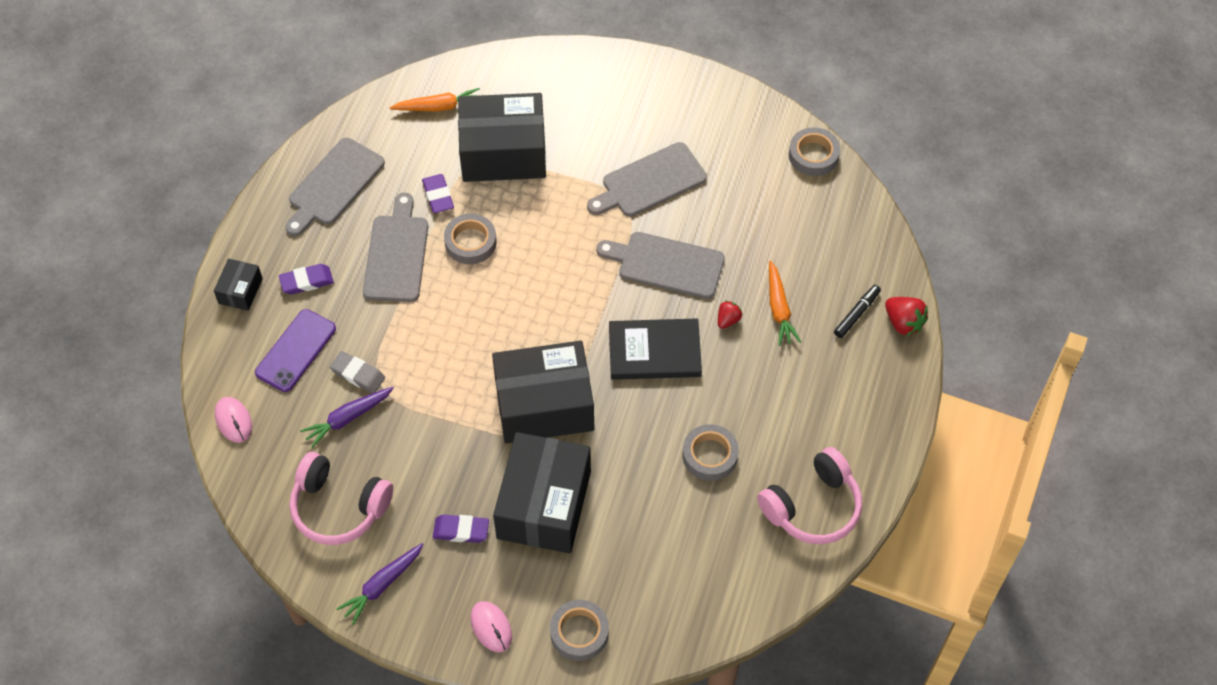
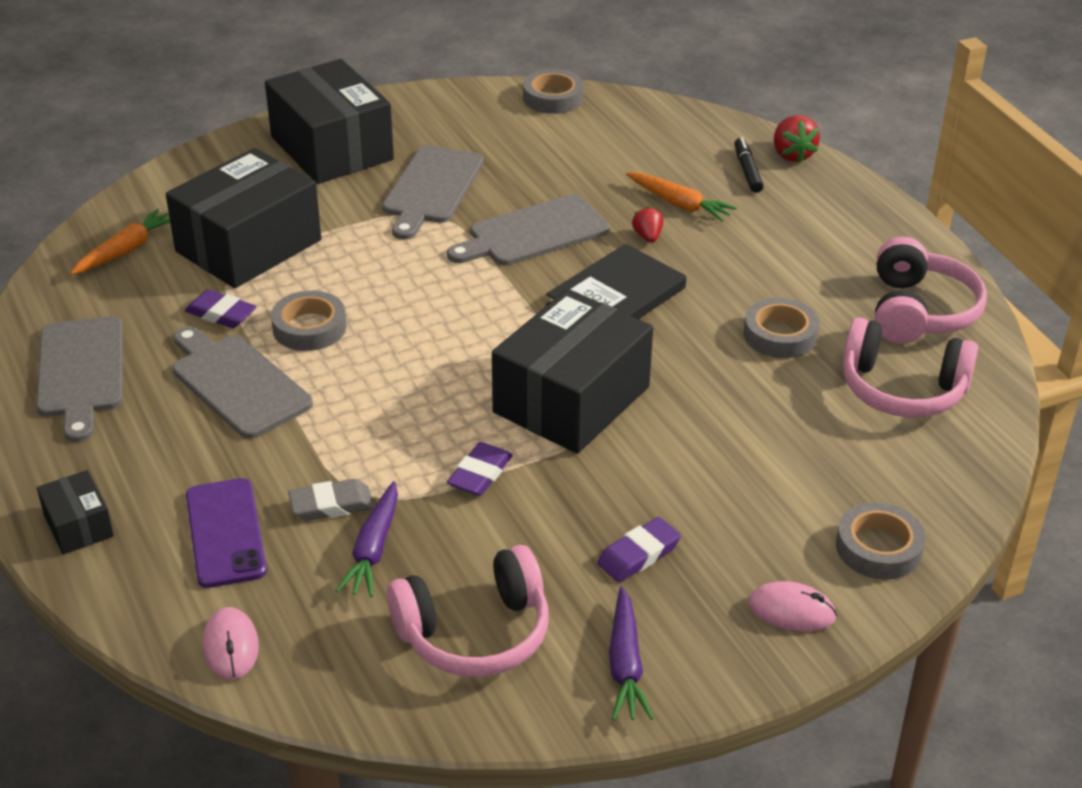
camera: 45 degrees left, 20 degrees down
pink mouse [215,397,252,443] -> pink mouse turned 60 degrees clockwise [203,607,259,680]
purple eraser [279,264,334,295] -> purple eraser moved to [447,442,513,496]
black box [493,432,591,553] -> black box moved to [265,59,394,184]
red strawberry [885,297,928,336] -> red strawberry turned 75 degrees clockwise [773,115,820,163]
none -> pink headphones [843,317,978,418]

